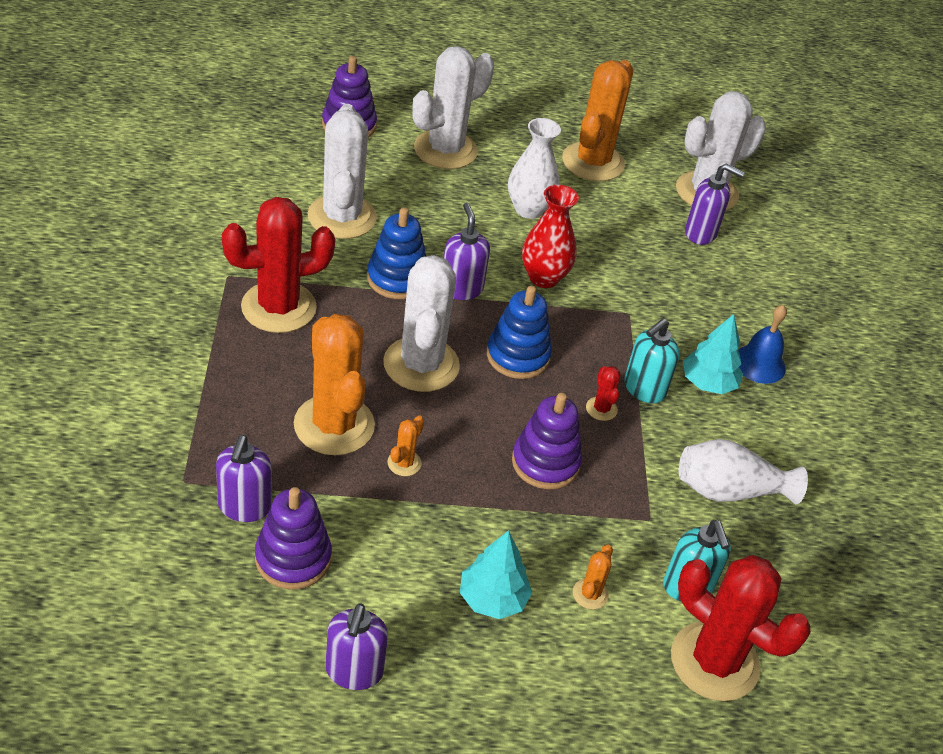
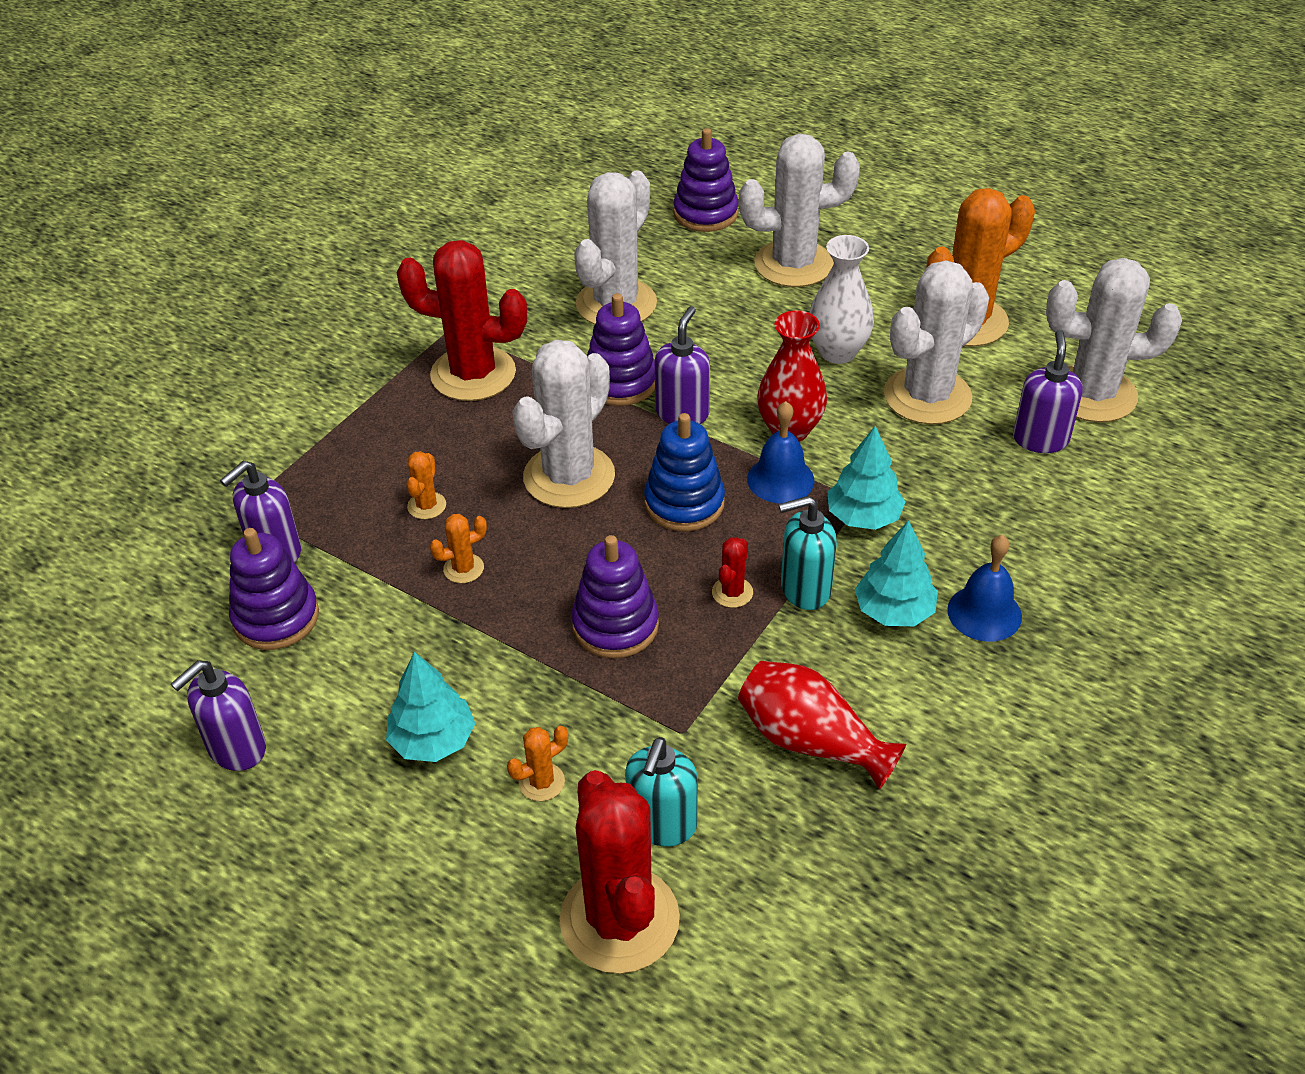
camera: 40 degrees right, 0 degrees up
orange cactus [294,314,375,455] -> orange cactus [407,451,446,519], size x0.42
blue stacking toy [367,208,426,299] -> purple stacking toy [587,293,655,406]
white vase [679,439,808,504] -> red vase [738,661,906,790]
purple soap dispenser [685,164,745,245] -> purple soap dispenser turned 135 degrees counterclockwise [1013,330,1083,453]
none -> blue bell [747,401,814,503]
none -> turquoise tree [828,426,905,530]
none -> white cactus [884,260,989,424]

